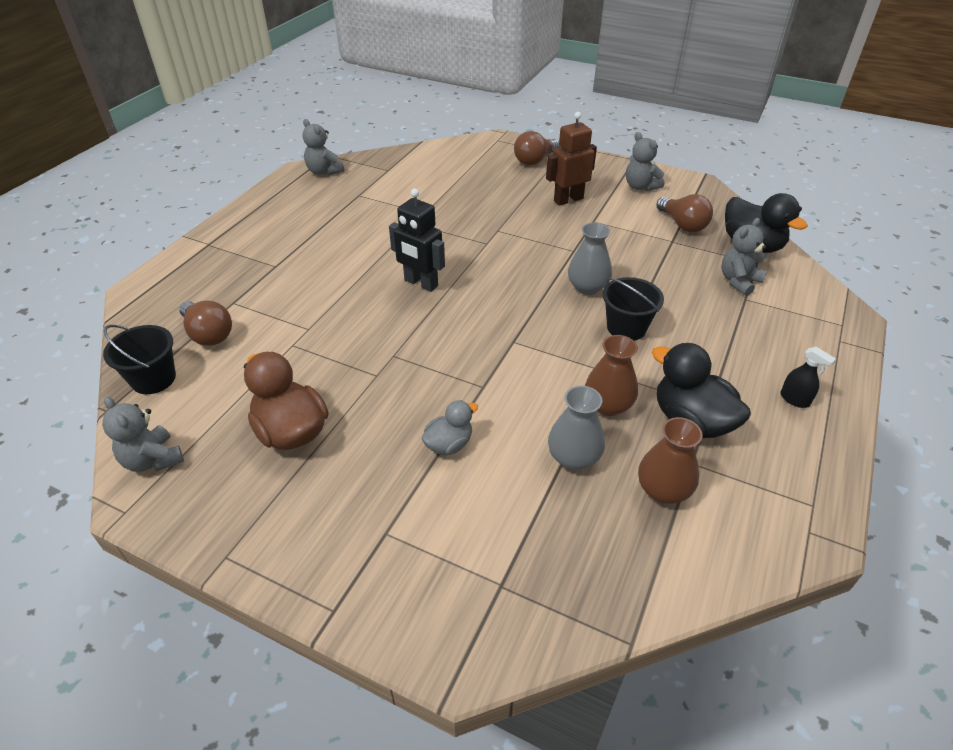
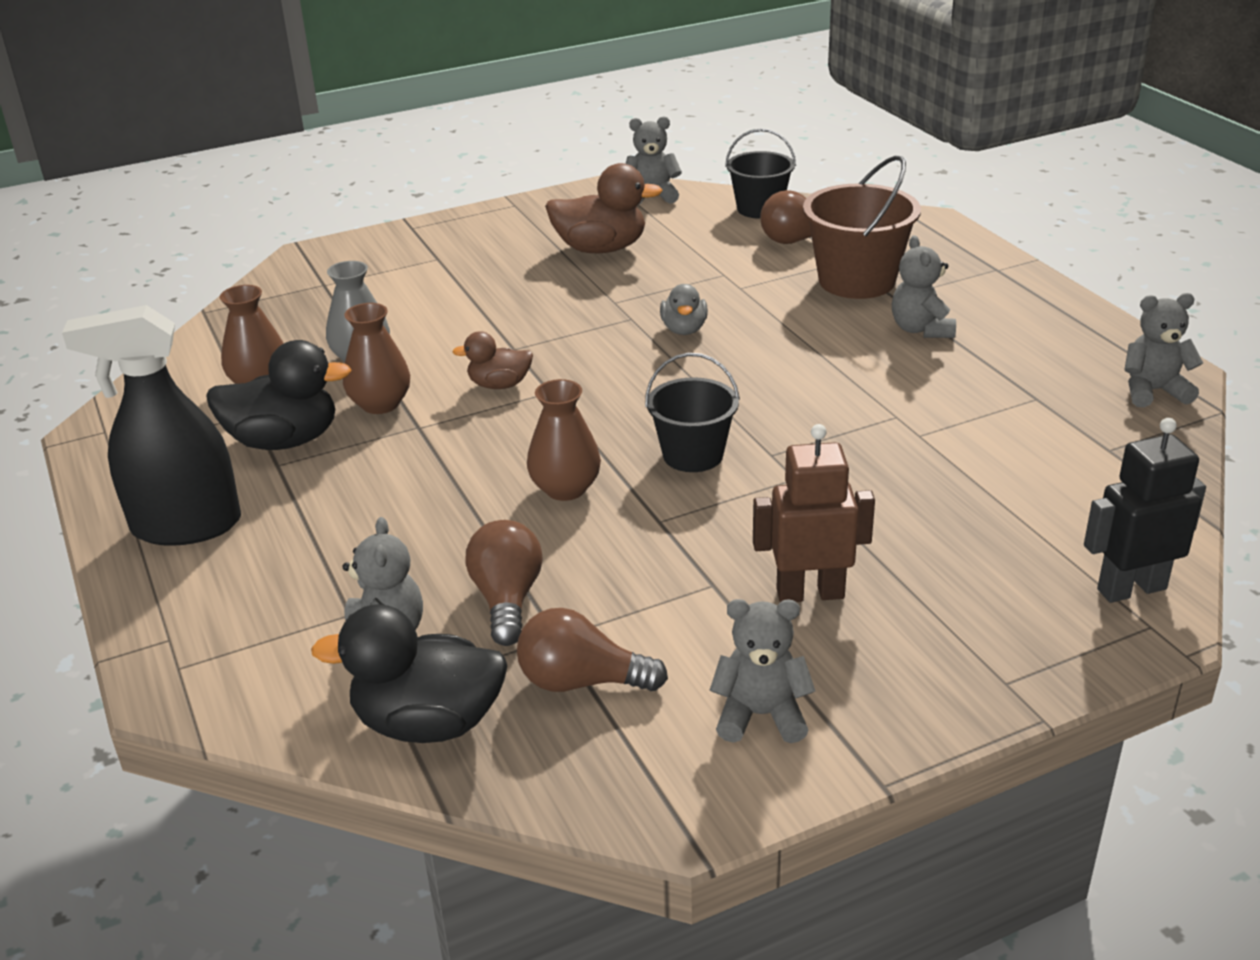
camera: 130 degrees right, 10 degrees down
black robot [389,189,445,292] -> black robot moved to [1084,418,1206,603]
grey duck [422,400,478,455] -> grey duck moved to [660,284,708,335]
brown light bulb [514,131,560,165] -> brown light bulb moved to [465,520,543,646]
brown robot [546,112,597,206] -> brown robot turned 105 degrees counterclockwise [753,424,875,602]
grey vase [568,222,612,295] -> brown vase [527,379,601,501]
black bucket [603,277,664,341] -> black bucket moved to [645,353,740,472]
black spray bottle [780,347,836,408] -> black spray bottle [62,305,241,546], size x2.47
none -> brown duck [452,331,533,389]
none -> brown bucket [803,155,921,299]
none -> grey teddy bear [892,235,956,338]

